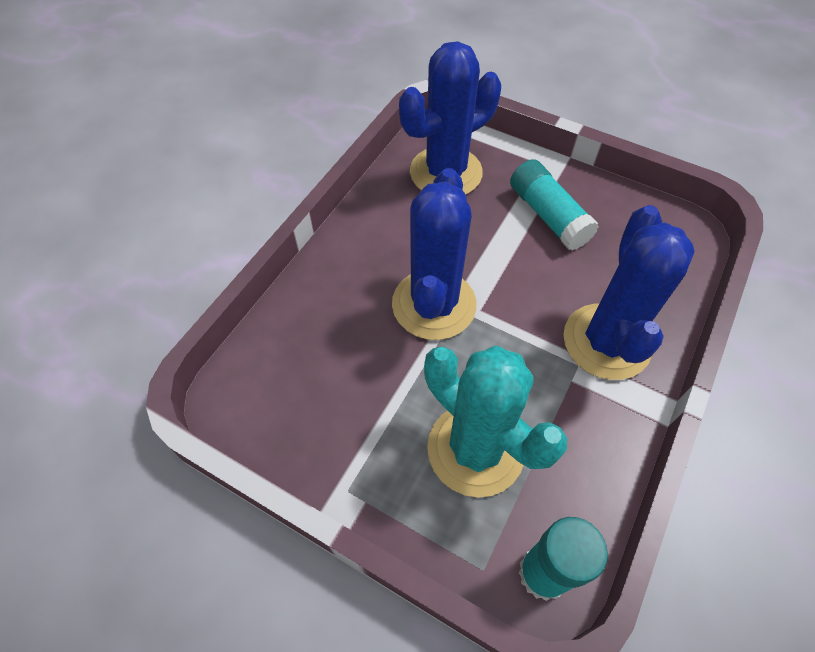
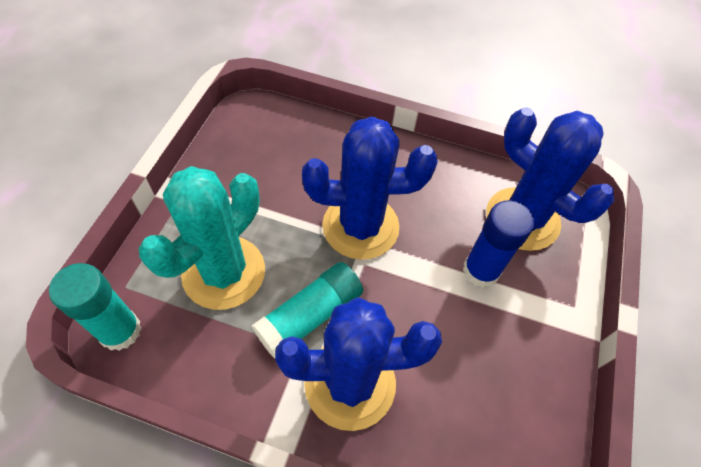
camera: 75 degrees right, 0 degrees up
turquoise glue stick [510,159,599,250] -> turquoise glue stick moved to [252,262,363,358]
none -> blue glue stick [463,200,534,288]

